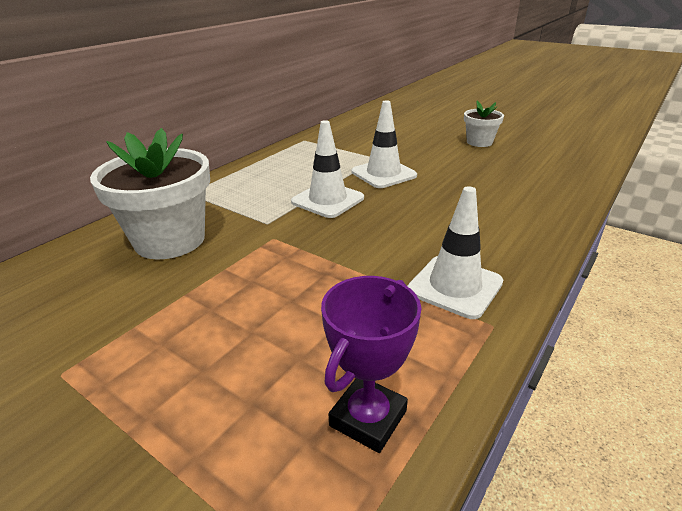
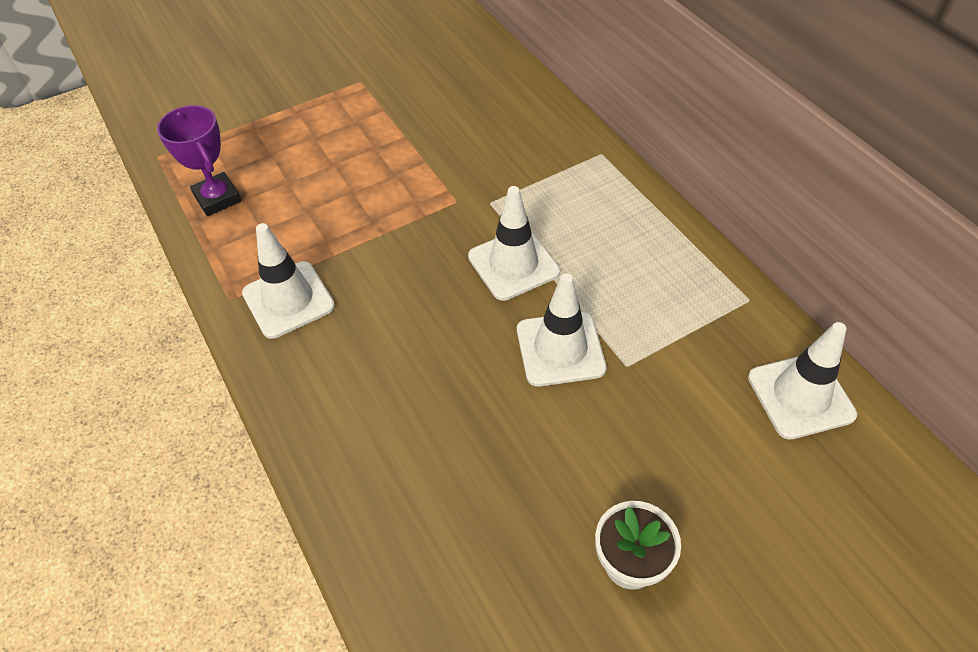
camera: 115 degrees right, 20 degrees up
white flower pot [90,128,210,259] -> none
none -> white traffic cone [748,322,857,440]

